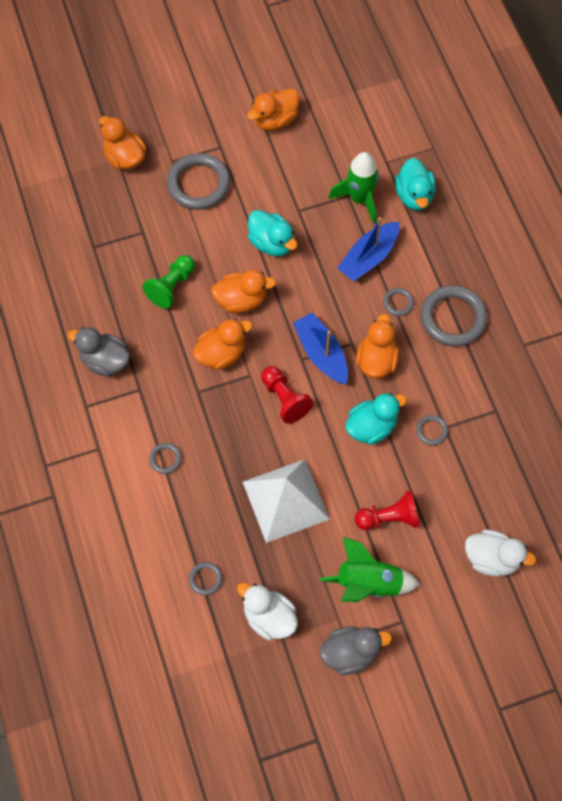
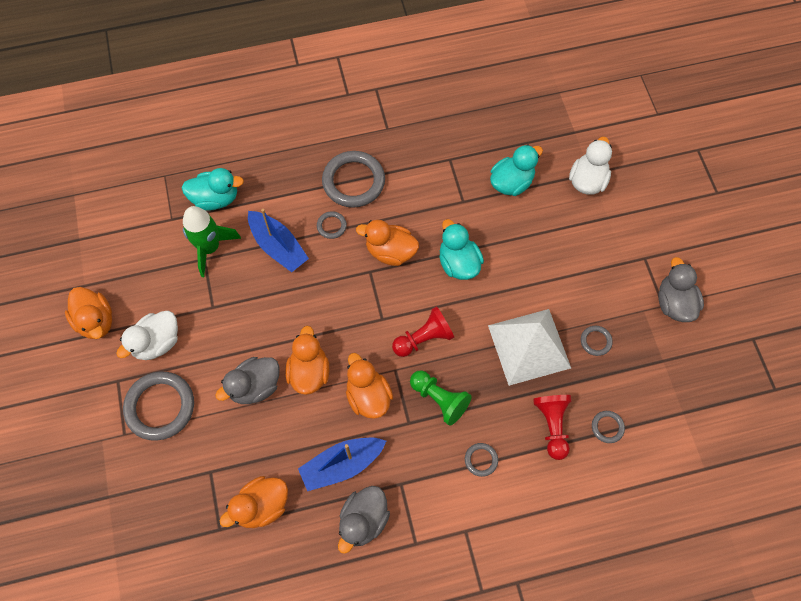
camera: 85 degrees left, 0 degrees up
orange duck [99,116,147,169] -> orange duck moved to [219,476,288,528]
green pawn [142,255,195,309] -> green pawn moved to [410,371,472,426]
white duck [237,582,298,641] -> white duck moved to [116,311,178,360]
turquoise duck [248,210,298,256] -> turquoise duck moved to [490,145,543,196]
blue boat [293,313,348,385] -> blue boat moved to [298,438,386,491]
green rocket [320,537,420,602] -> none
red pawn [355,490,420,530] -> red pawn moved to [533,395,571,460]
grey ring [416,415,448,445] -> grey ring moved to [581,326,613,356]
none -> grey duck [215,357,280,404]

